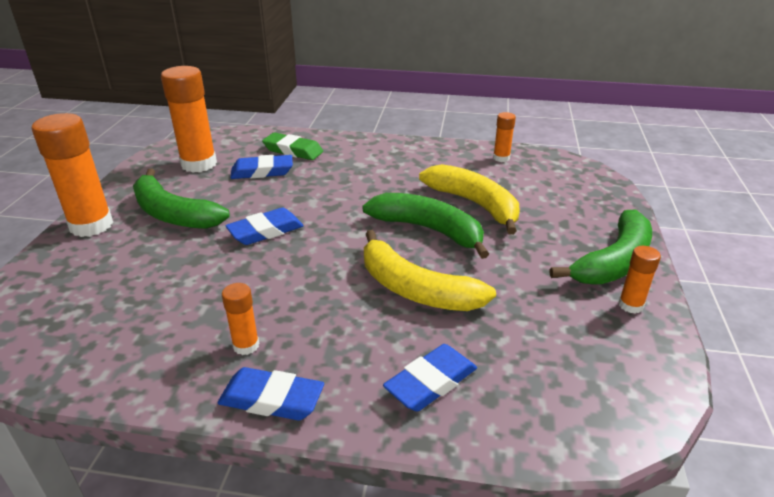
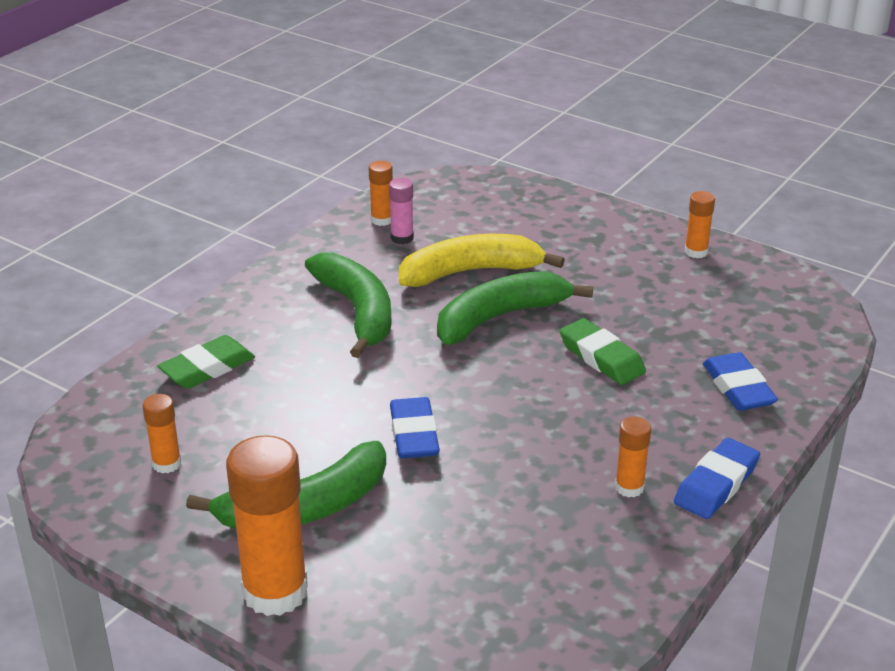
camera: 65 degrees left, 0 degrees up
orange glue stick [161,66,217,173] -> orange glue stick [142,394,182,473], size x0.49
blue eraser [230,155,293,179] -> none
yellow banana [364,230,496,311] -> green eraser [560,318,646,385]
green banana [550,210,652,285] -> green banana moved to [305,253,392,358]
none -> pink glue stick [389,178,414,244]

